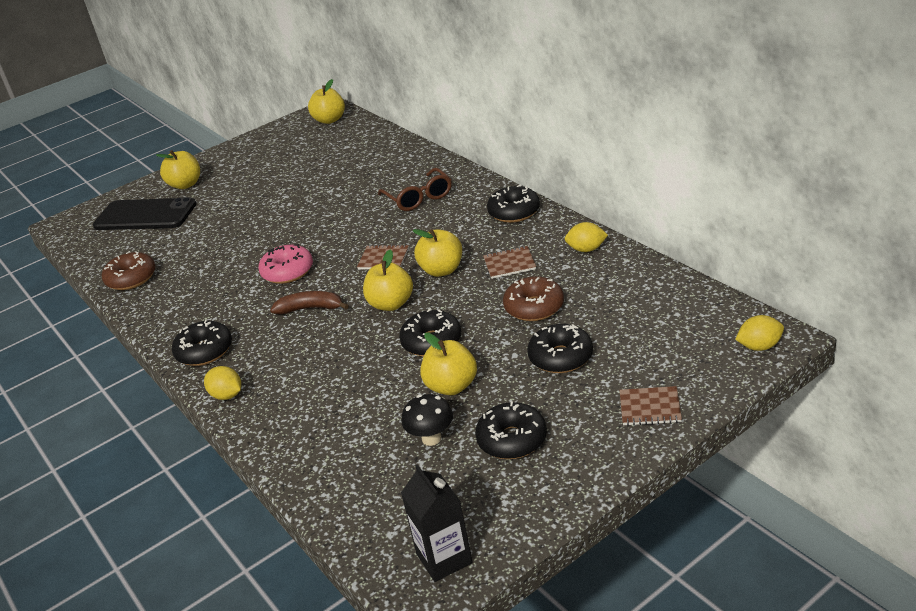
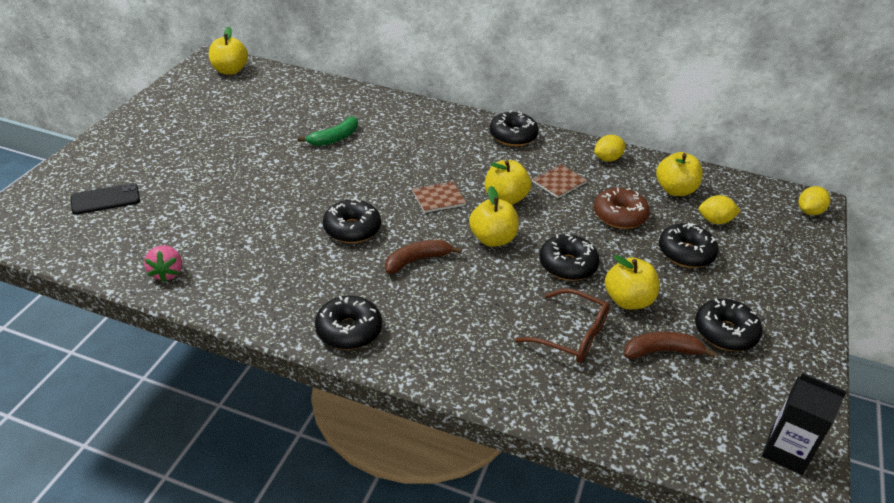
camera: 40 degrees left, 5 degrees up
black phone [93,197,196,230] -> black phone [71,183,140,215], size x0.56
brown donut [102,251,156,290] -> pink strawberry [144,245,182,282]
yellow apple [156,150,200,189] -> yellow apple moved to [656,152,703,196]
yellow lemon [204,366,241,400] -> yellow lemon moved to [699,195,740,224]
pink donut [258,244,313,284] -> black donut [323,198,381,243]
brown glasses [378,168,452,211] -> brown glasses moved to [515,289,610,363]
black mushroom [402,394,453,446] -> brown banana [624,331,716,359]
brown notebook [620,386,682,426] -> none
none -> green banana [298,116,358,146]

